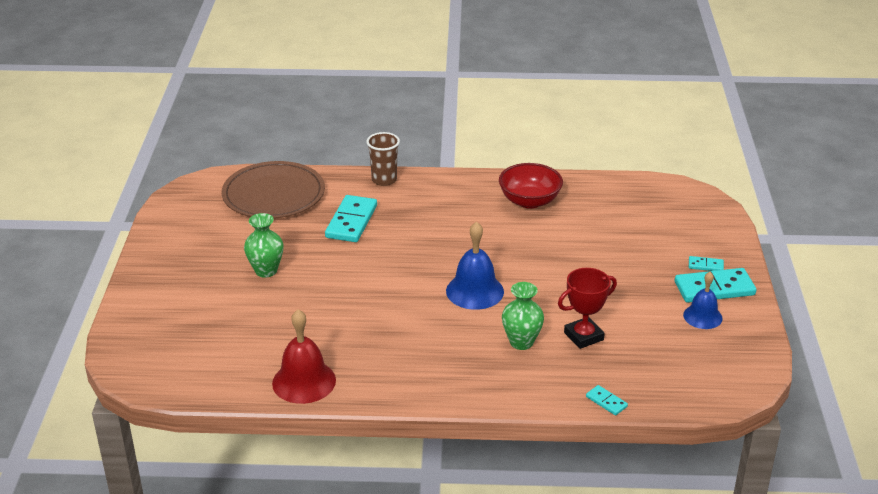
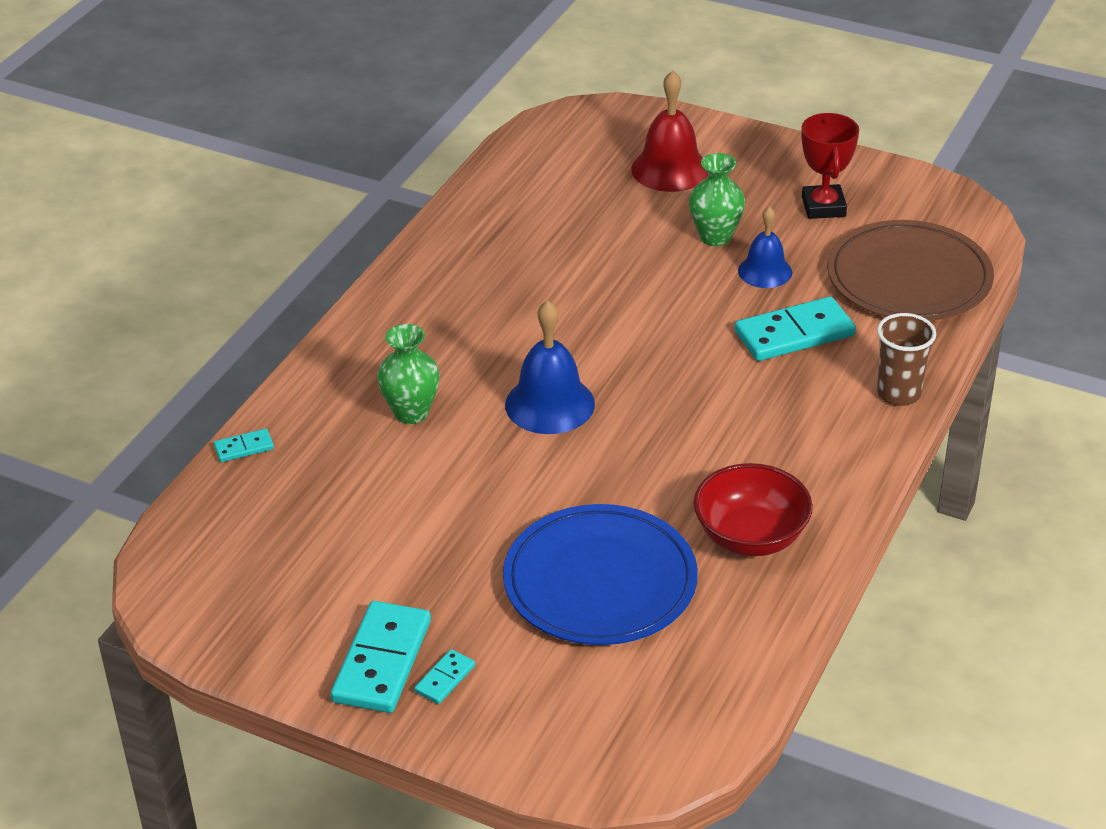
camera: 115 degrees right, 5 degrees up
red bell [272,309,336,404] -> red bell moved to [631,70,708,192]
turquoise domino [325,195,377,242] -> turquoise domino turned 60 degrees counterclockwise [735,297,856,361]
red trophy [558,268,617,349] -> red trophy moved to [801,113,859,219]
blue bell [683,272,723,329] -> blue bell moved to [738,206,792,288]
none -> blue plate [503,504,698,645]

